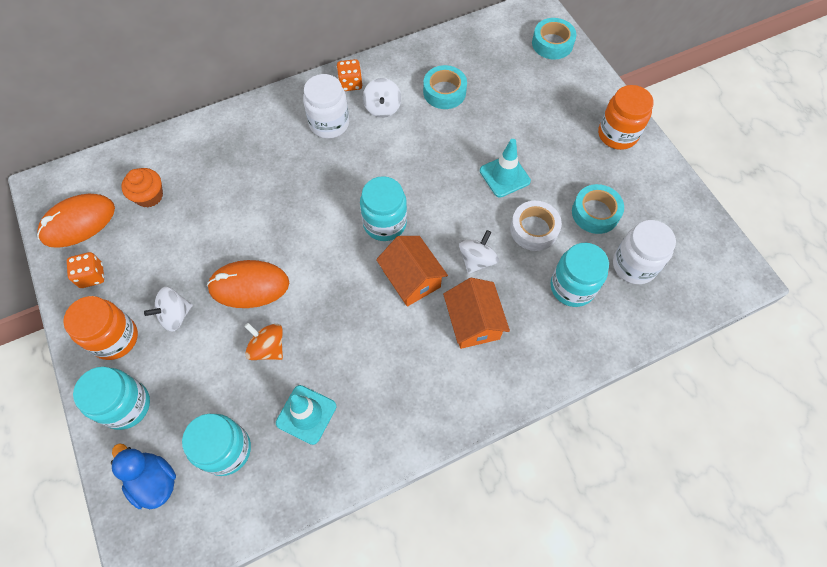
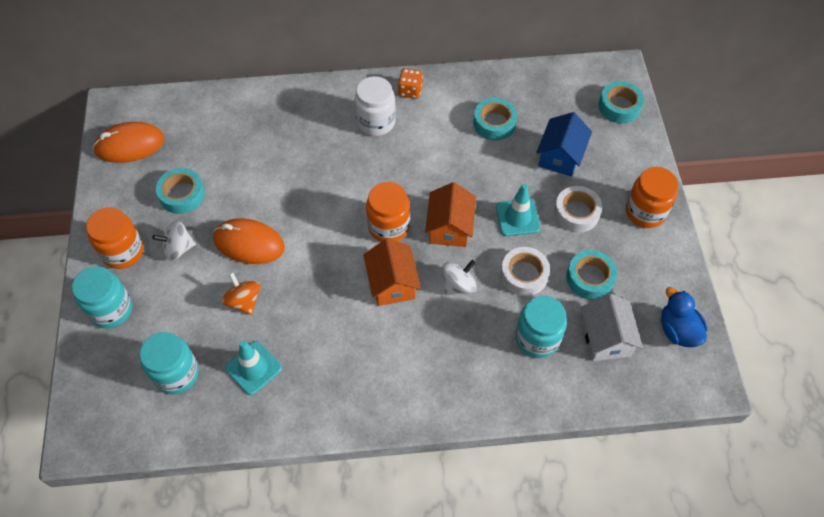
camera: 20 degrees right, 5 degrees down
orange dice [67,252,104,288] -> none
blue duck [111,443,176,509] -> blue duck moved to [661,287,708,347]
orange cupcake [121,168,163,208] -> none
turquoise jar [360,176,407,241] -> orange jar [366,182,410,242]
white spinning top [363,78,401,118] -> none
orange house [443,278,510,349] -> orange house moved to [425,182,476,247]
white jar [613,220,676,285] -> white house [581,294,643,361]
none -> turquoise tape [156,168,205,214]
none -> blue house [536,112,592,177]
none -> white tape [554,186,602,233]

